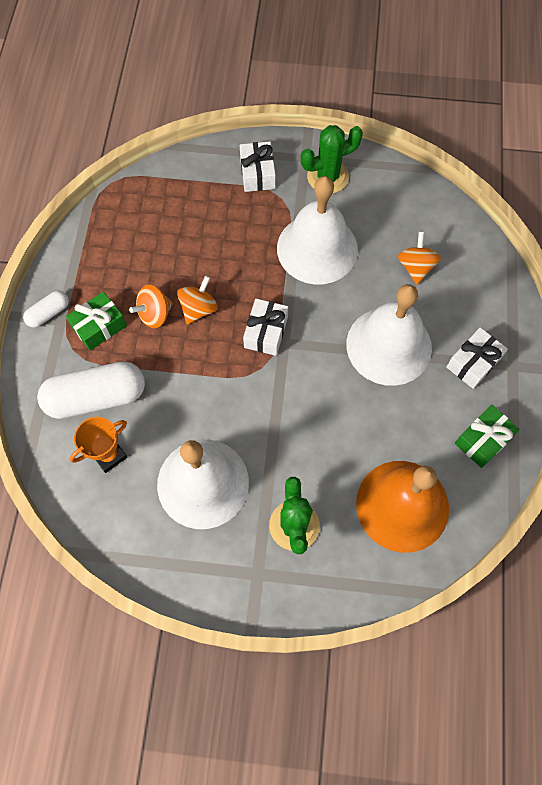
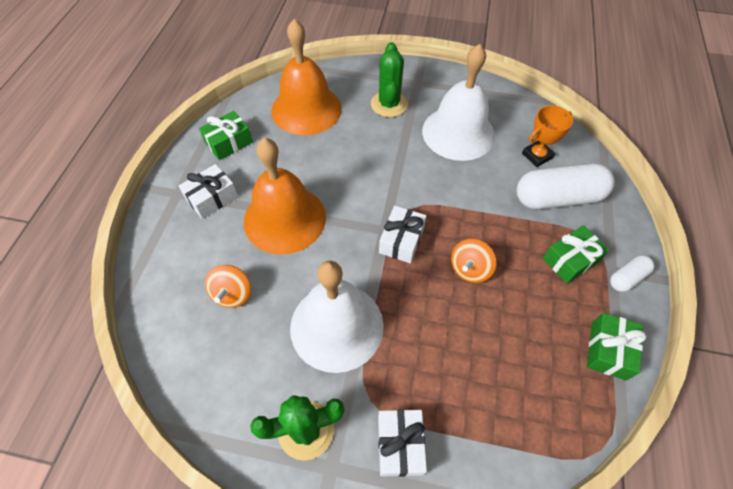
camera: 175 degrees left, 10 degrees down
orange spinning top [129,285,173,328] -> none
white bell [346,284,432,386] -> orange bell [244,138,326,255]
none -> green gift [587,313,646,380]

